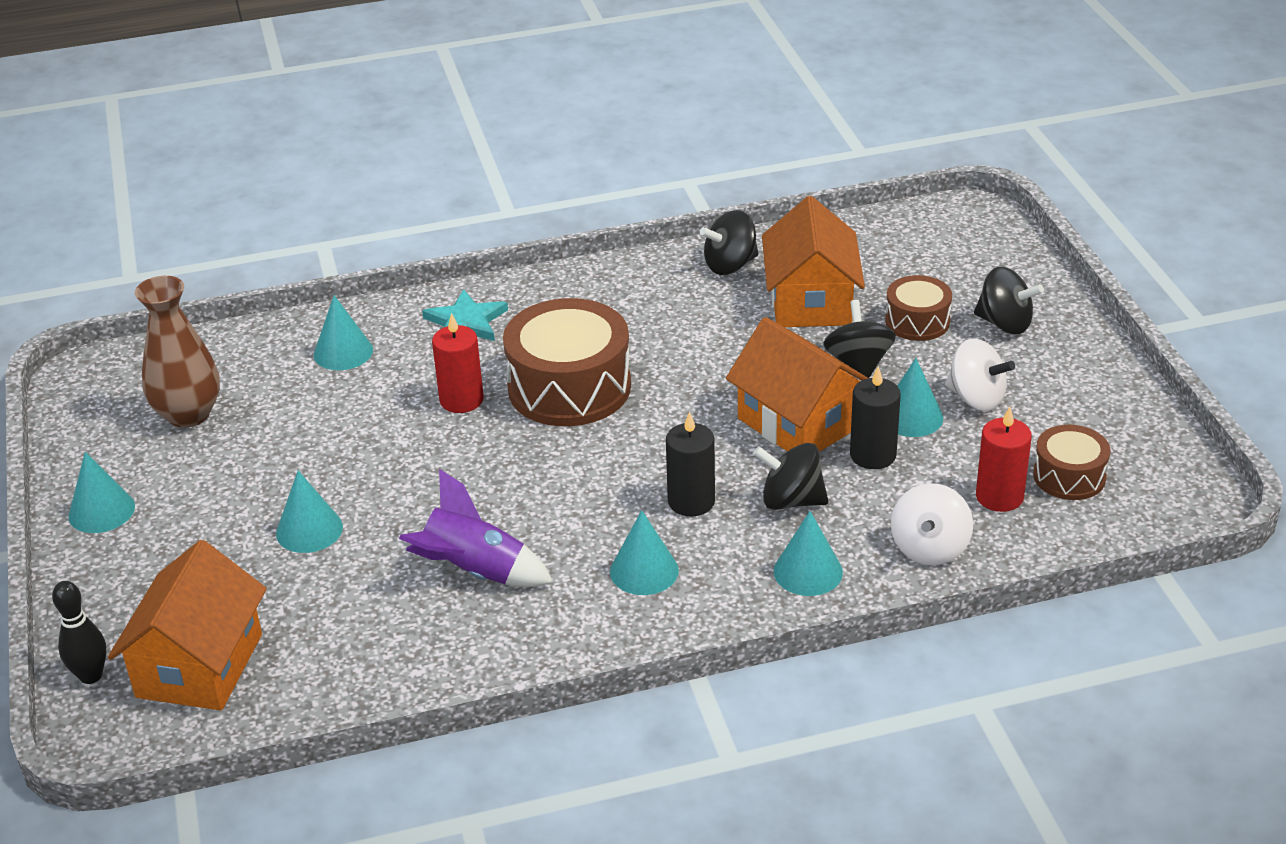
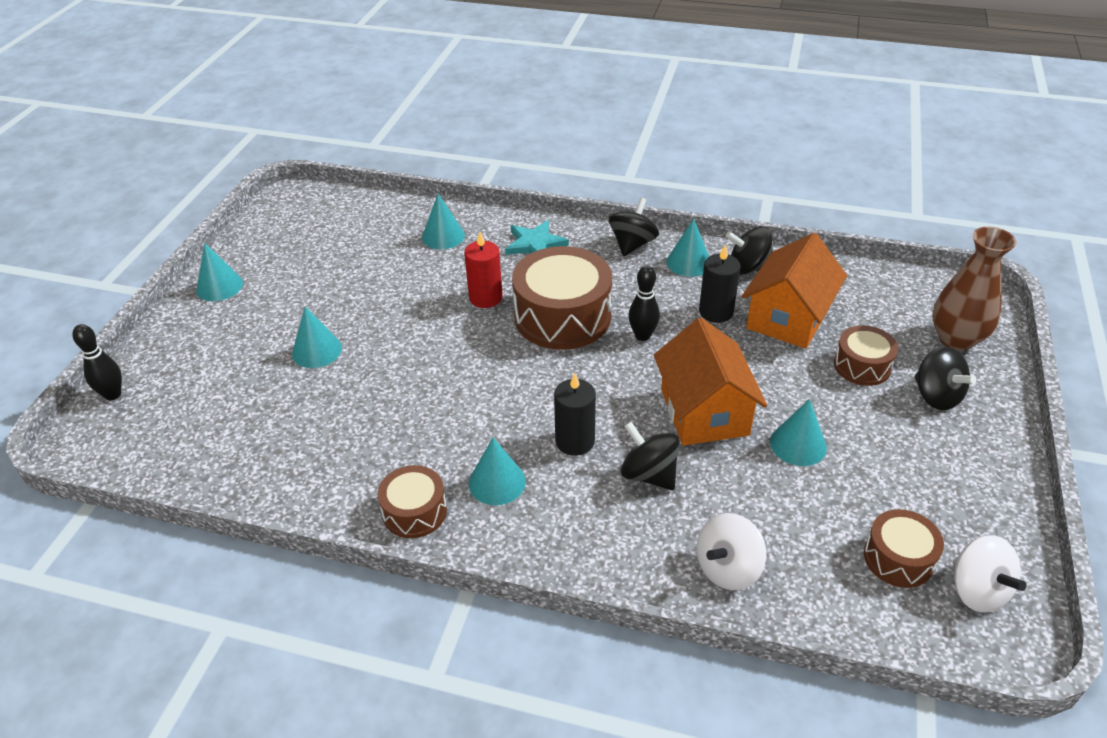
camera: 30 degrees right, 5 degrees up
orange house [108,540,267,711] -> none
brown vase [135,276,220,428] -> brown vase moved to [932,227,1017,351]
purple rocket [399,469,553,587] -> none
turquoise cone [774,511,843,596] -> turquoise cone moved to [667,219,709,277]
black spinning top [824,300,896,381] -> black spinning top moved to [609,198,659,256]
black candle [850,366,901,469] -> black candle moved to [699,245,741,323]
white spinning top [945,338,1015,411] -> white spinning top moved to [953,535,1027,613]
red candle [976,407,1032,512] -> none
none -> brown drum [378,465,447,538]
none -> black bowling pin [629,265,660,341]

